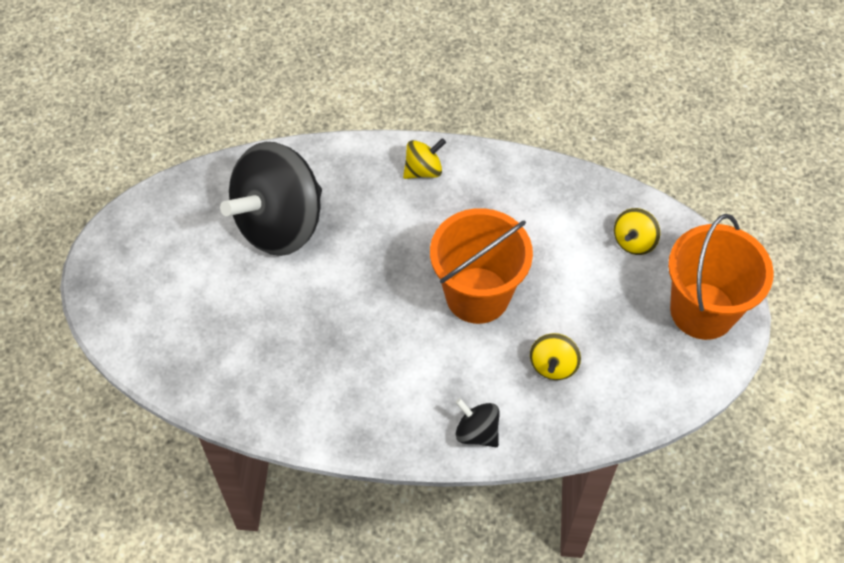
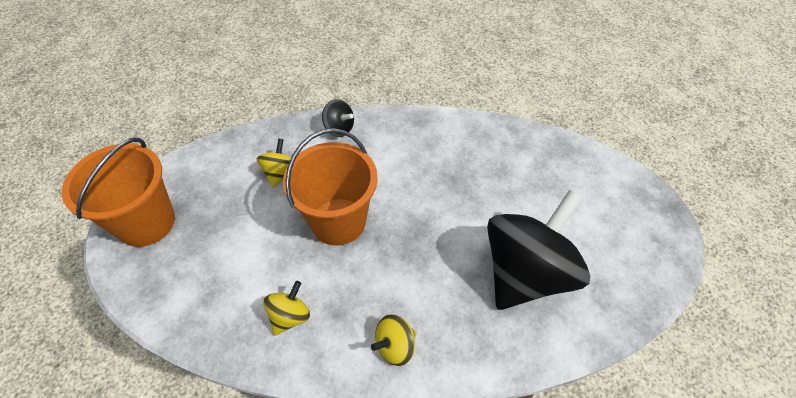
camera: 175 degrees right, 5 degrees down
yellow spinning top [614,208,660,255] -> yellow spinning top moved to [263,281,310,336]

